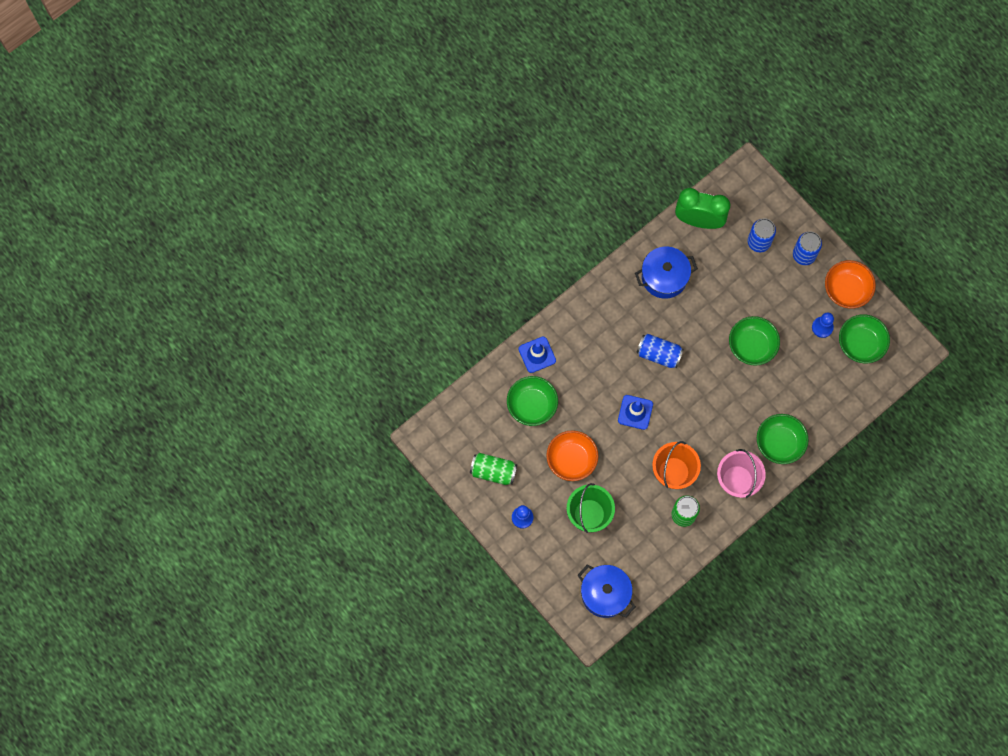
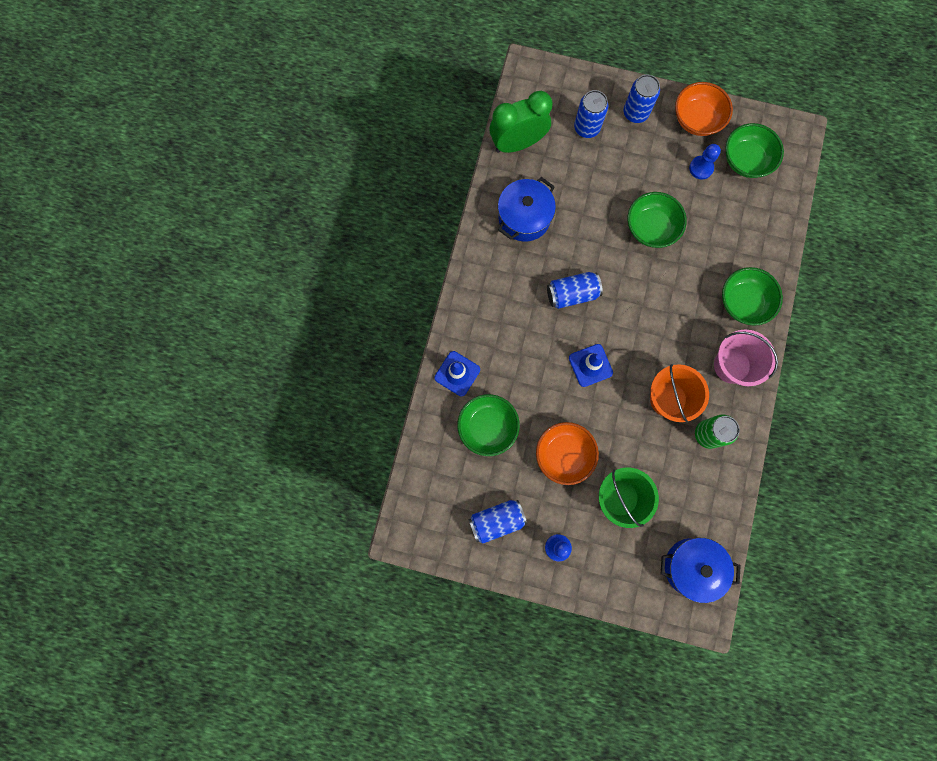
camera: 35 degrees left, 5 degrees up
green can [470,453,517,485] -> blue can [469,500,527,544]

